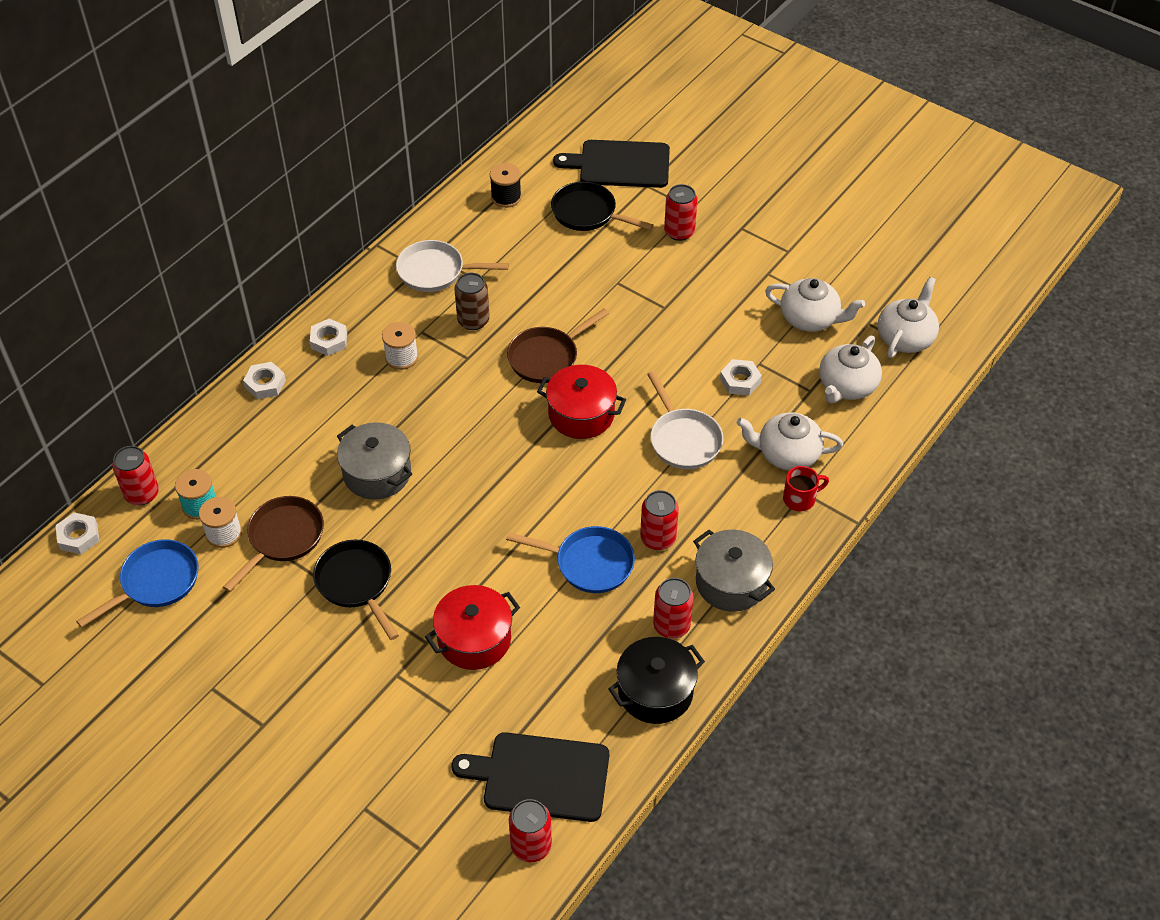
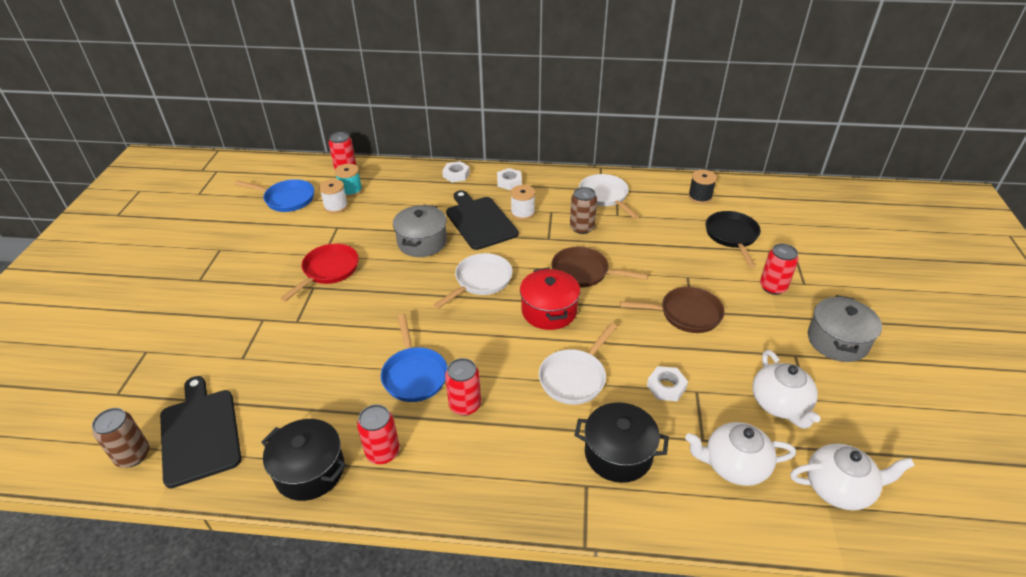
camera: 60 degrees right, 10 degrees down
white nut [56,512,99,554] -> none
brown pan [223,496,324,592] -> brown pan moved to [620,287,725,333]
black pan [313,540,399,640] -> red pan [280,244,359,302]
red pot [425,585,520,670] -> none
red can [509,799,552,862] -> brown can [92,408,150,468]
black cutting board [553,140,670,188] -> black cutting board moved to [446,190,519,250]
grey pot [693,530,775,612] -> grey pot moved to [808,295,882,362]
white teapot [737,412,843,471] -> black pot [574,402,669,483]
red mug [783,466,829,511] -> none
none -> white pan [434,253,513,309]

